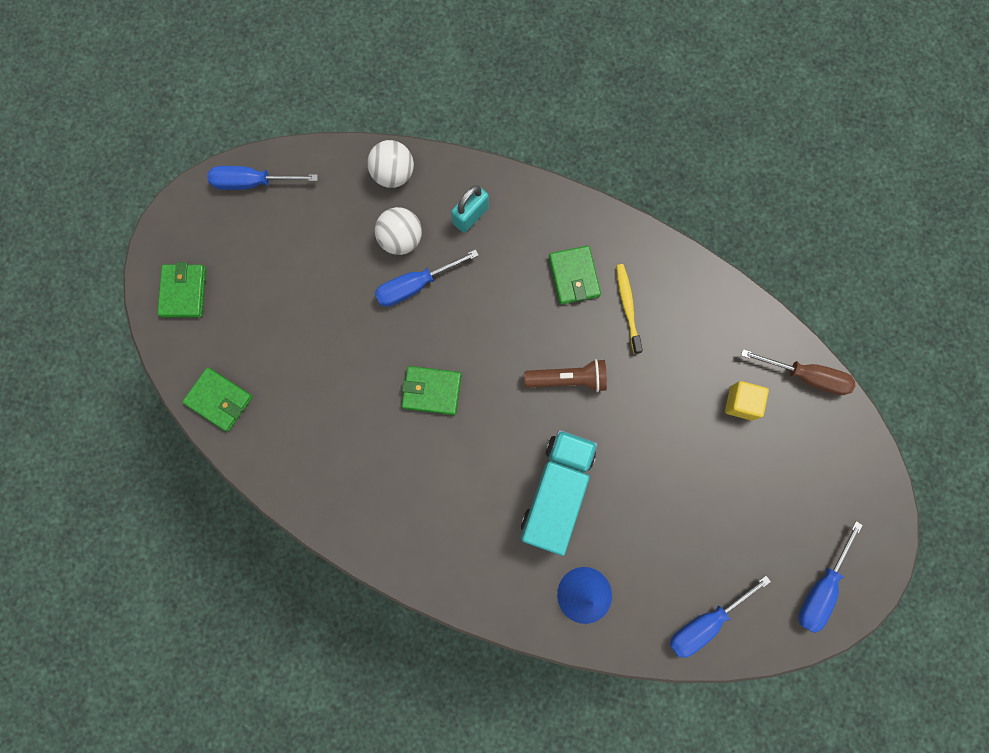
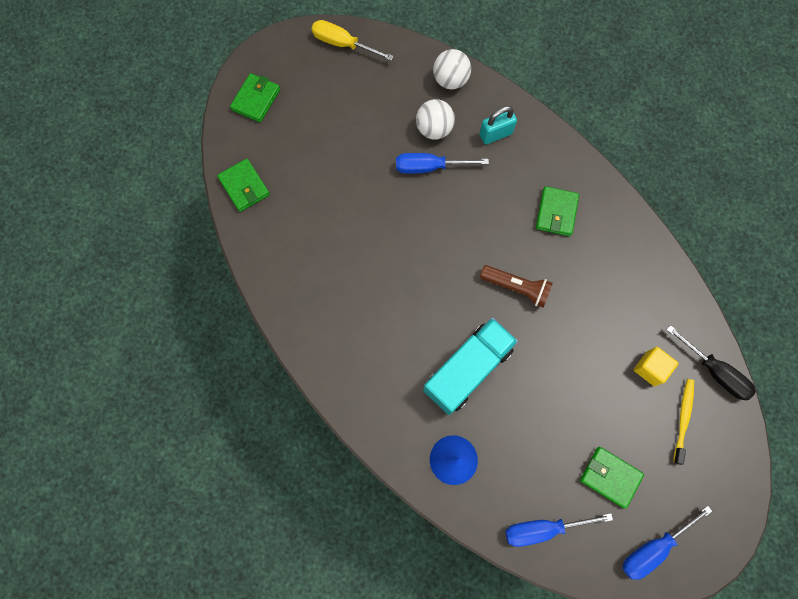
camera: 25 degrees right, 5 degrees down
blue screwdriver [207,166,318,190] -> yellow screwdriver [312,20,394,61]
green wallet [402,366,462,415] -> green wallet moved to [580,447,644,509]
yellow toothbrush [616,264,643,354] -> yellow toothbrush moved to [673,379,694,465]
brown screwdriver [741,349,855,395] -> black screwdriver [666,325,756,400]

